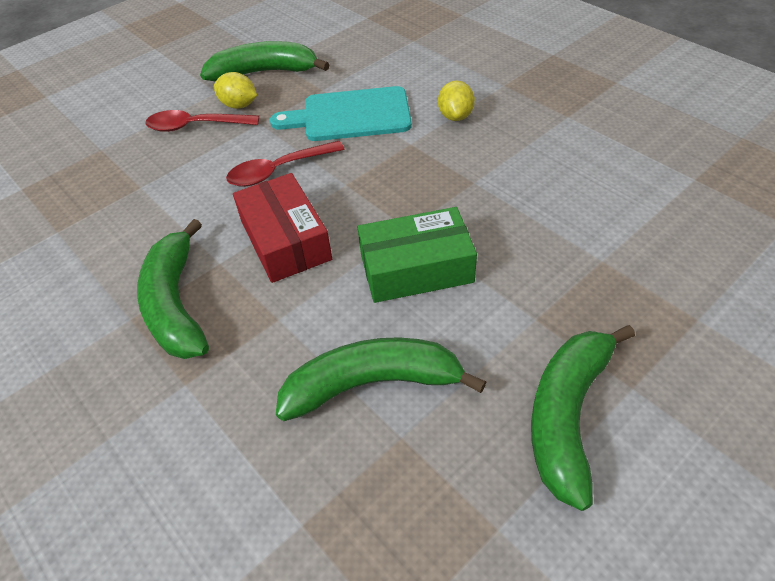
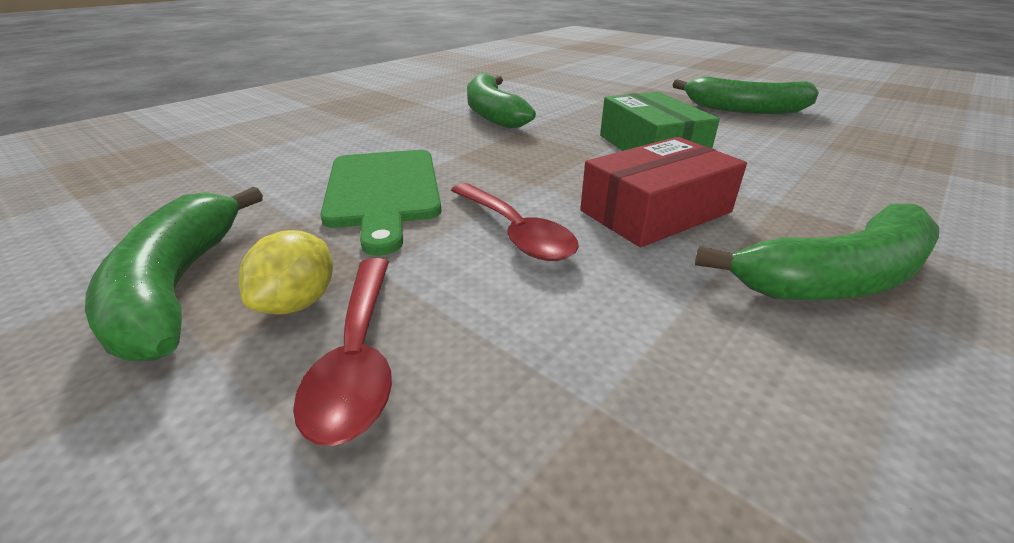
camera: 100 degrees left, 15 degrees down
turquoise cutting board [270,86,412,141] -> green cutting board [320,150,442,255]
green banana [276,337,486,421] -> green banana moved to [467,73,536,129]
yellow lemon [438,81,475,121] -> none

